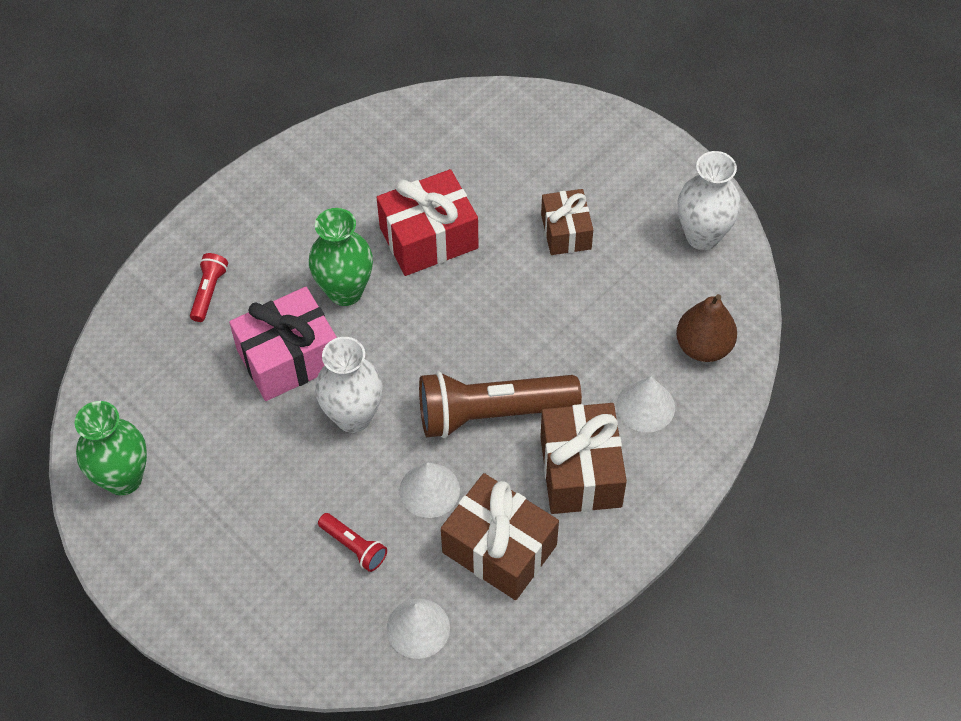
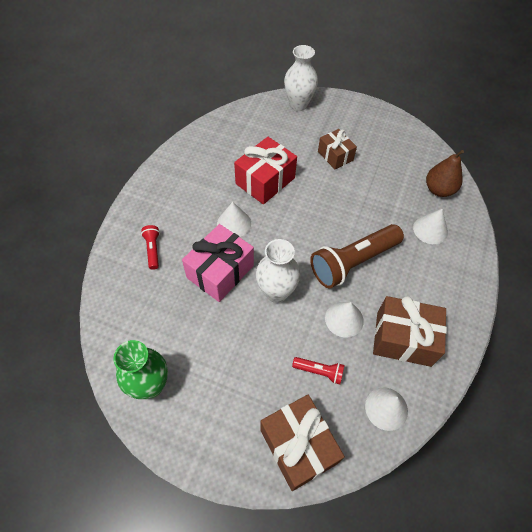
camera: 25 degrees left, 0 degrees up
green vase [309,208,373,306] -> white cone [217,202,251,237]
brown gift [540,403,627,514] -> brown gift moved to [260,395,345,491]
white vase [677,151,741,250] -> white vase moved to [284,45,318,111]

